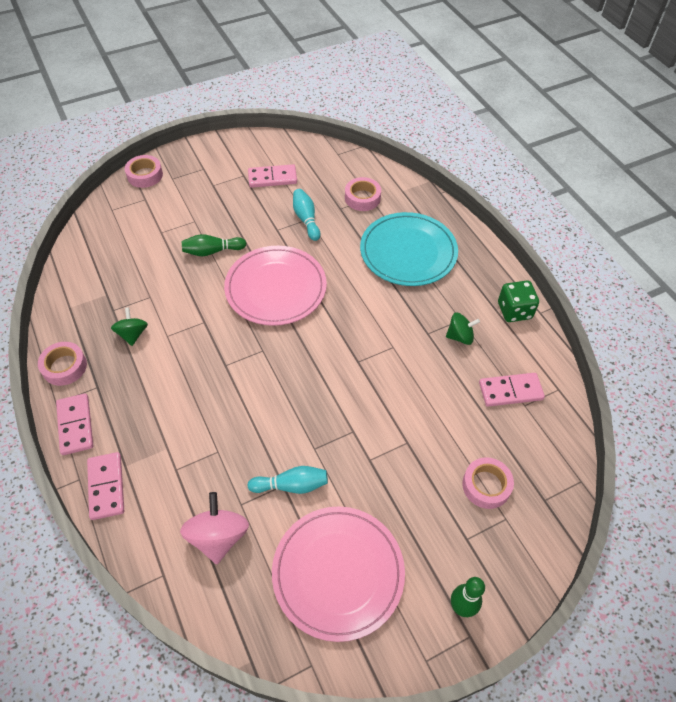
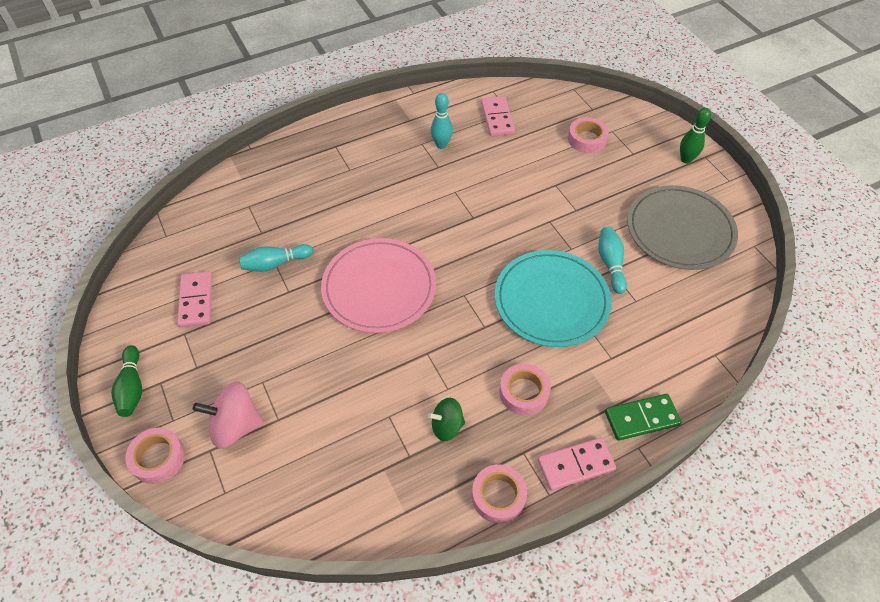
camera: 90 degrees left, 0 degrees up
pink domino [87,452,124,520] -> green domino [605,394,682,441]
pink spinning top [180,492,249,564] -> pink spinning top moved to [193,381,264,449]
green bowling pin [181,234,247,256] -> green bowling pin moved to [111,345,142,417]
pink plate [272,506,405,642] -> grey plate [627,185,738,270]
pink tape [345,177,381,211] -> pink tape moved to [499,364,551,415]
turquoise plate [360,212,458,286] -> turquoise plate moved to [495,250,612,347]
green spinning top [446,313,480,345] -> turquoise bowling pin [431,93,453,149]
green dice [498,281,539,322] -> none

